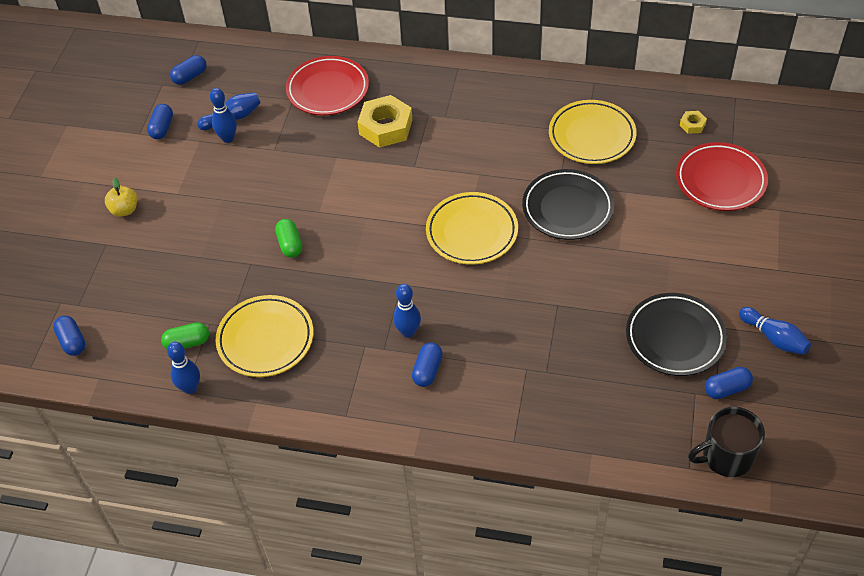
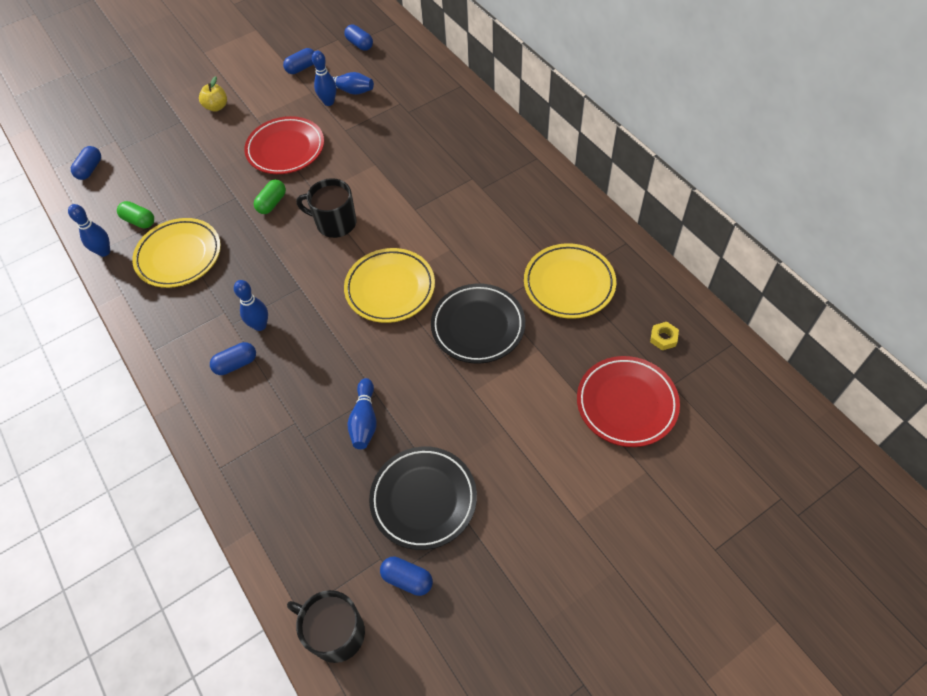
camera: 45 degrees right, 5 degrees up
blue capsule [170,55,207,85] -> blue capsule turned 45 degrees clockwise [344,25,373,51]
red plate [286,56,369,115] -> red plate moved to [244,116,324,174]
yellow nut [358,95,412,148] -> none
blue bowling pin [739,307,811,355] -> blue bowling pin moved to [347,378,377,449]
none -> black mug [297,178,356,238]

